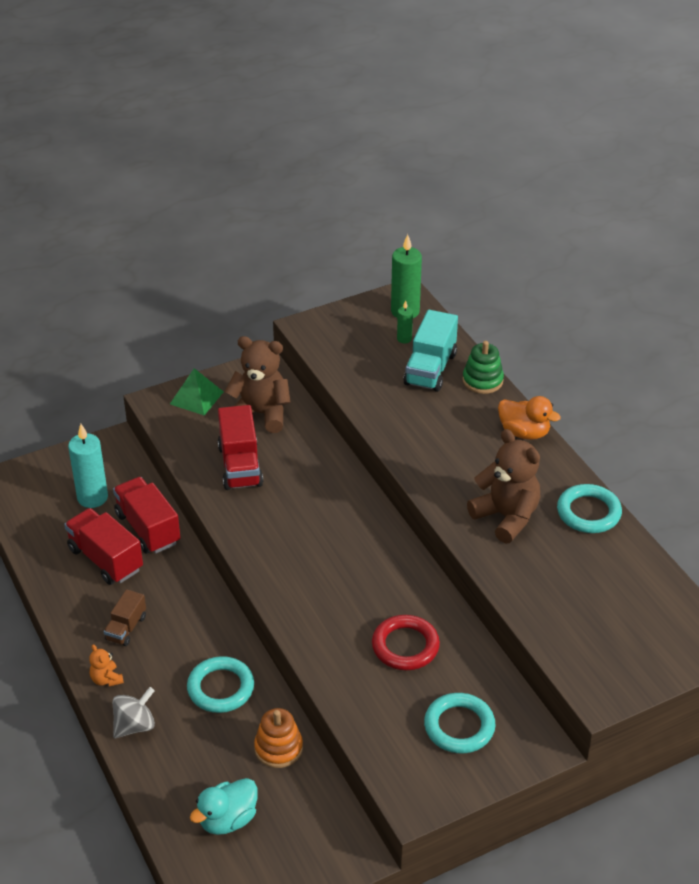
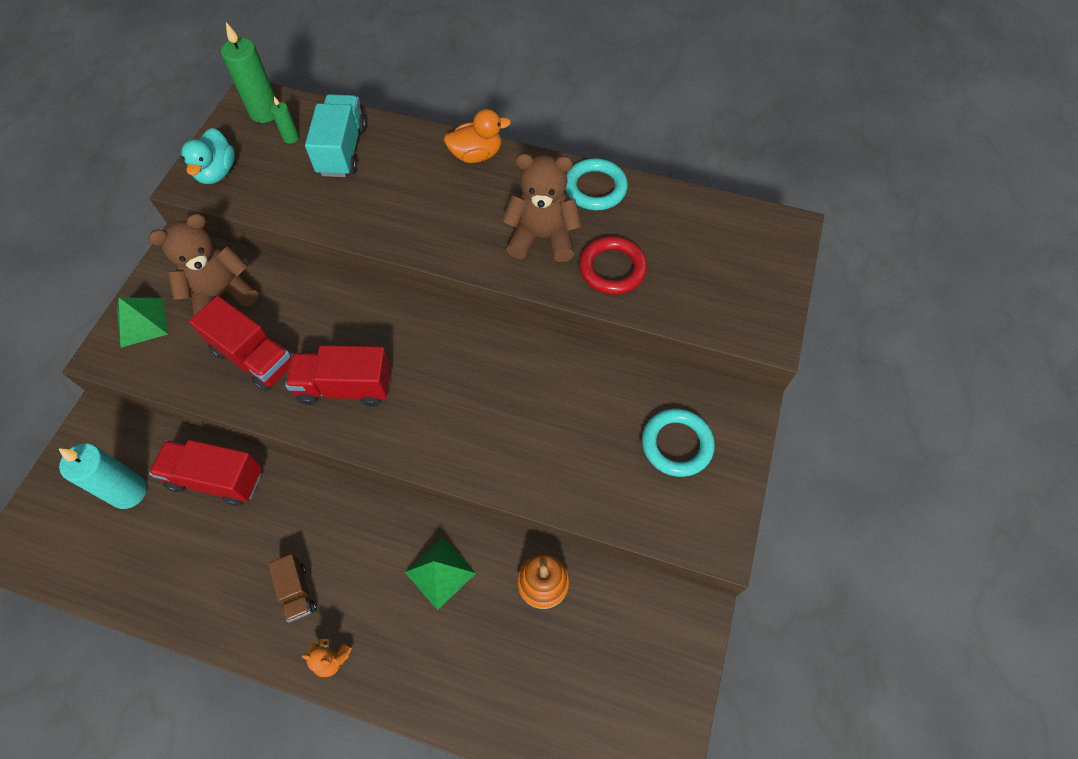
camera: 45 degrees left, 20 degrees up
red truck [64,508,143,585] -> red truck moved to [285,345,391,407]
grey spinning top [113,687,155,738] -> none
turquoise ring [187,656,254,713] -> green pyramid [405,538,476,610]
turquoise duck [190,778,257,835] -> turquoise duck moved to [181,128,235,184]
red ring [372,615,440,670] -> red ring moved to [579,236,647,295]
turquoise truck [404,310,458,392] -> turquoise truck turned 150 degrees counterclockwise [305,94,367,177]
green stacking toy [462,341,504,394] -> none

